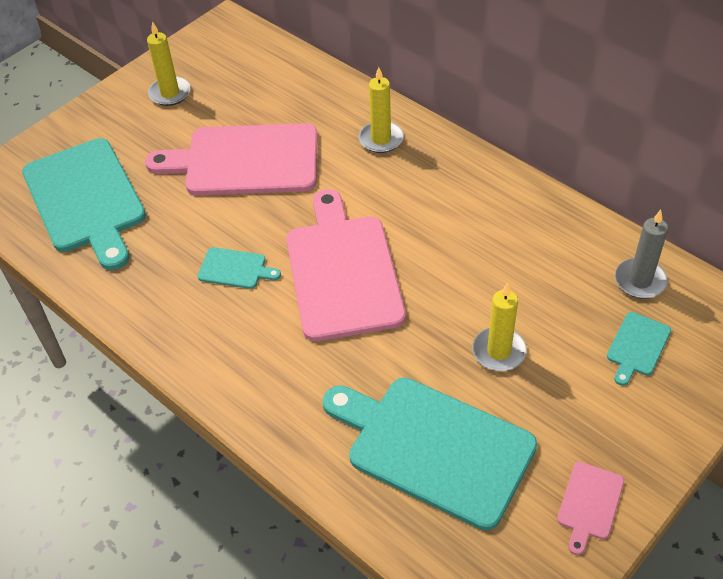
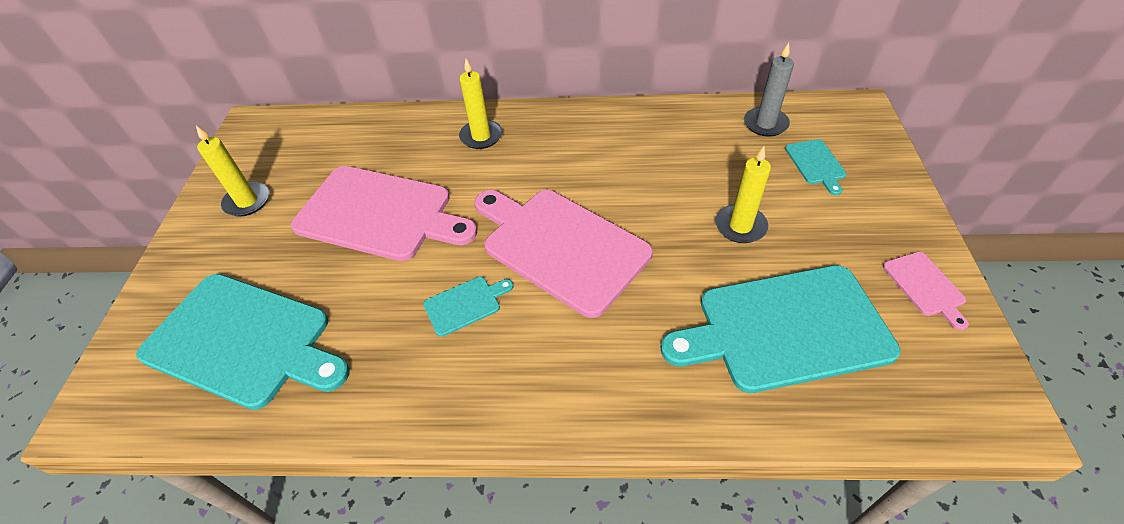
camera: 40 degrees left, 0 degrees up
pink cutting board [145,123,318,195] -> pink cutting board turned 120 degrees counterclockwise [291,166,477,261]

